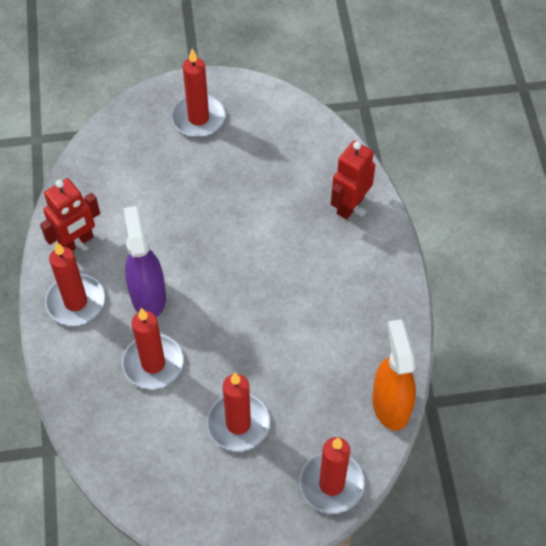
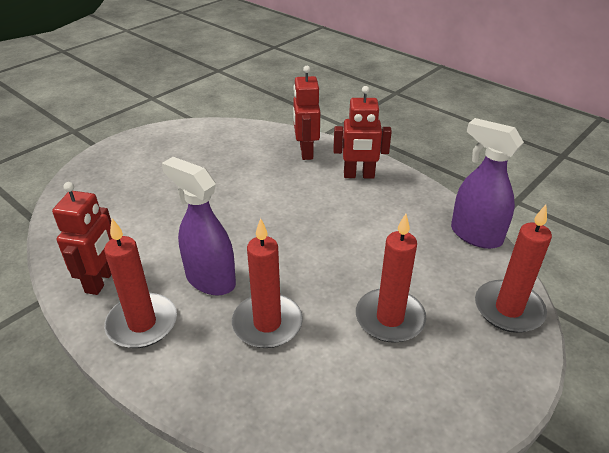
camera: 40 degrees left, 20 degrees down
red candle [171,49,225,137] -> none
orange spray bottle [372,319,416,431] -> purple spray bottle [451,118,524,249]
none -> red robot [333,86,392,179]

